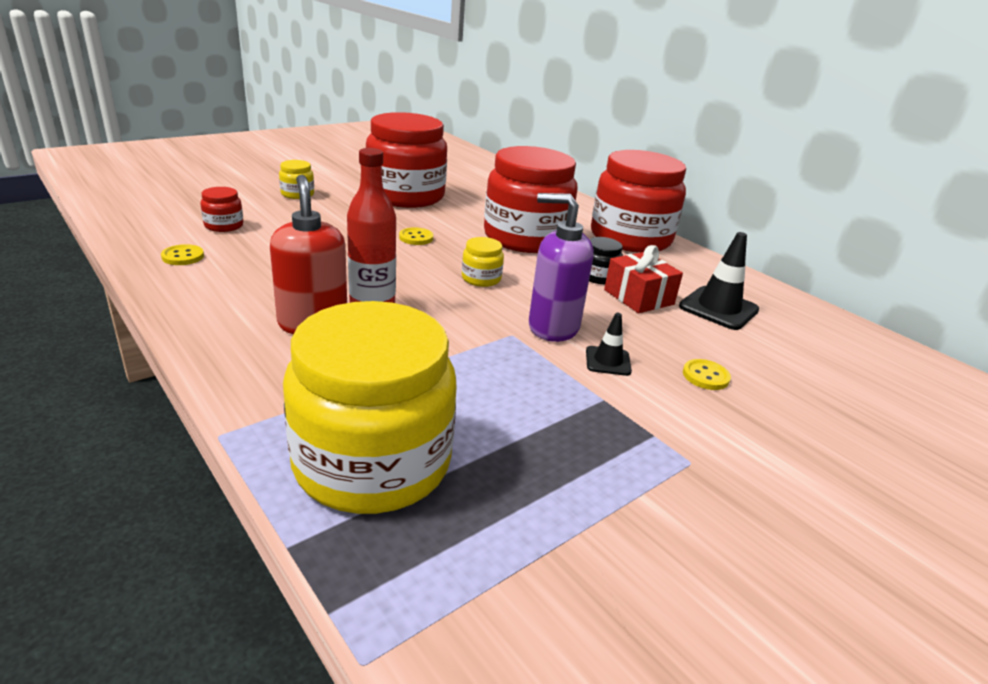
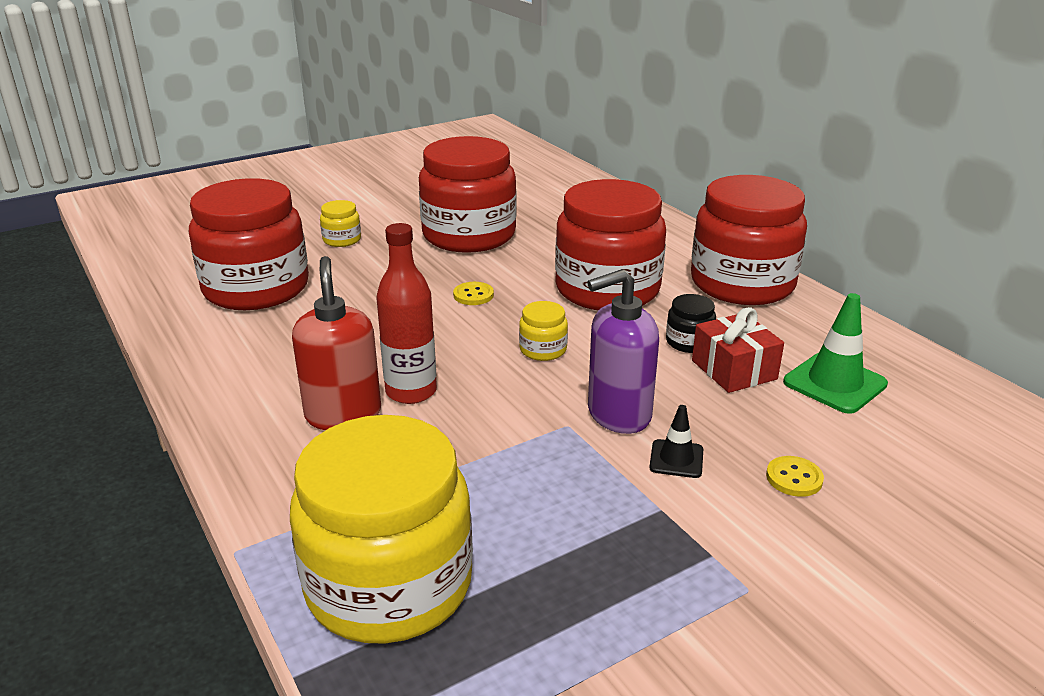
camera: 10 degrees right, 0 degrees up
yellow button [161,244,204,265] -> none
red jar [200,187,243,232] -> red jar [189,178,309,310], size x2.48
purple soap dispenser [529,193,594,342] -> purple soap dispenser turned 45 degrees counterclockwise [587,269,659,434]
black traffic cone [679,232,759,330] -> green traffic cone [783,293,888,414]

